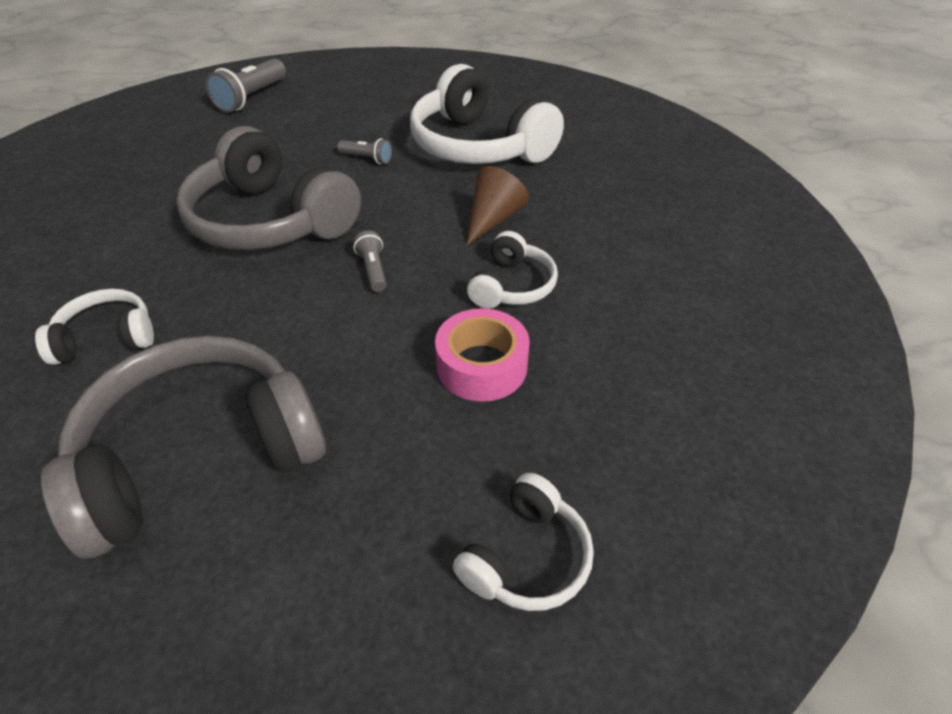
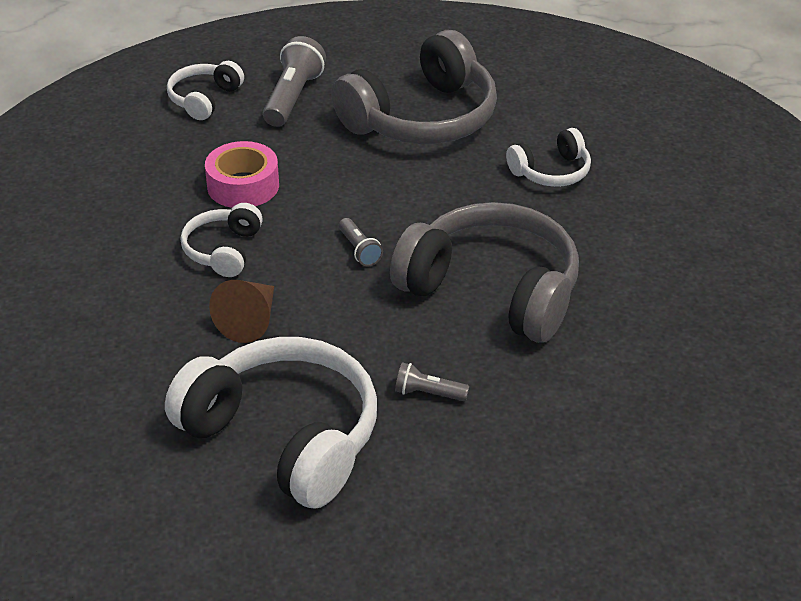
camera: 170 degrees right, 5 degrees down
grey flashlight [206,59,286,112] -> grey flashlight moved to [263,36,326,127]

